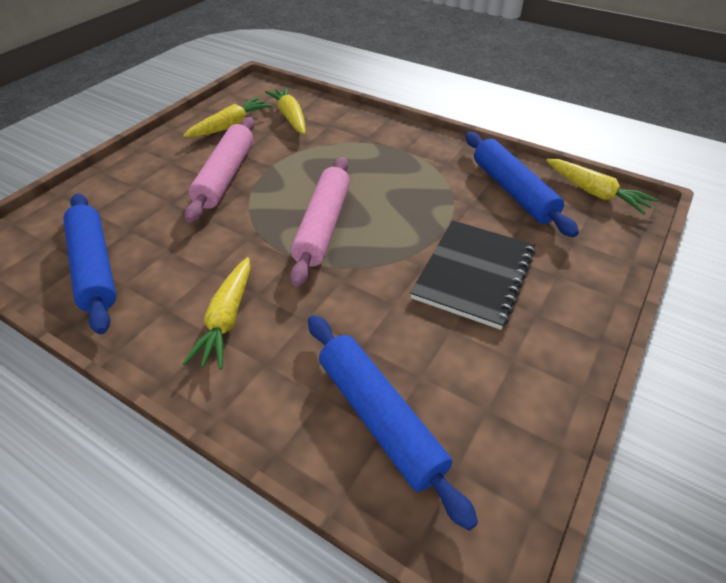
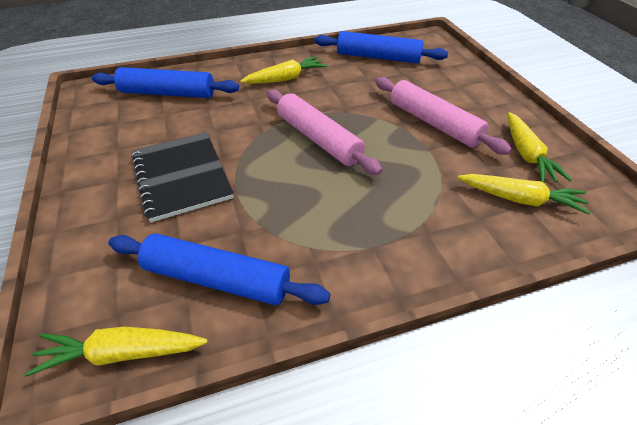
camera: 130 degrees right, 0 degrees up
yellow carrot [183,257,251,370] -> yellow carrot turned 105 degrees clockwise [240,56,327,84]

